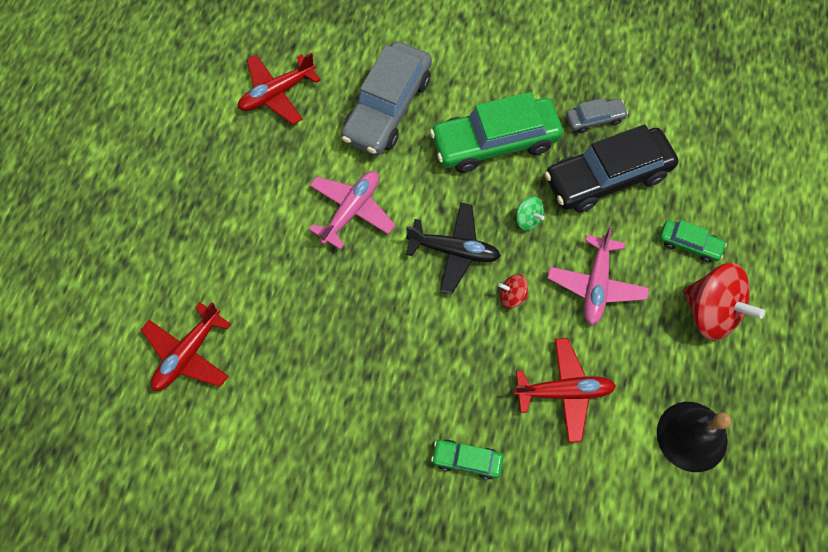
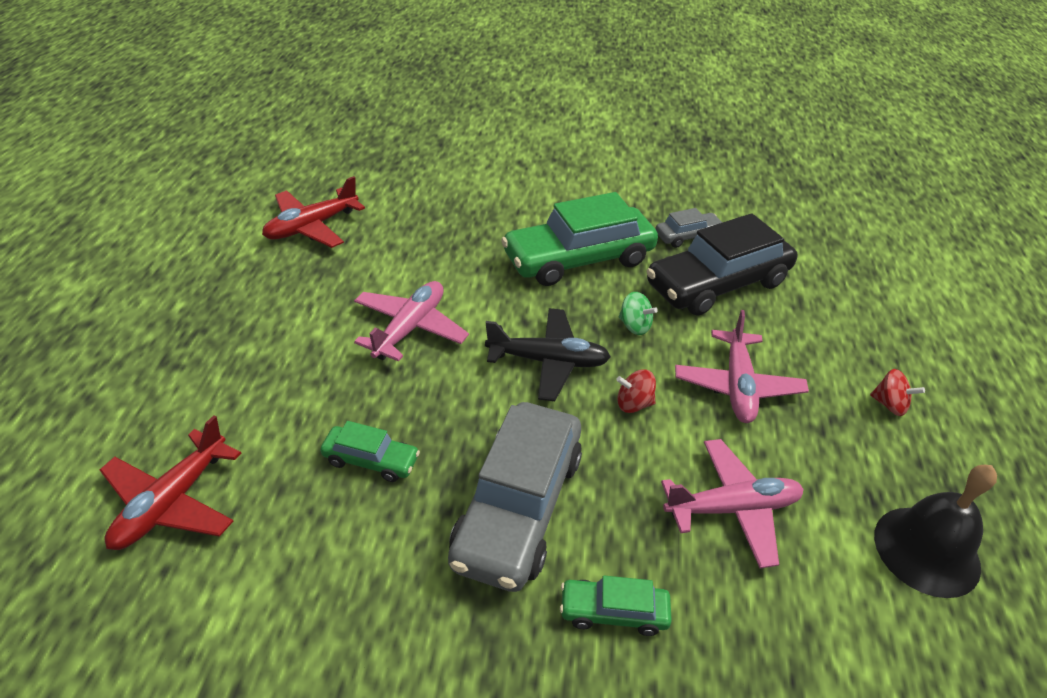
camera: 10 degrees left, 25 degrees down
grey car [341,41,432,156] -> grey car moved to [448,402,582,592]
red plane [513,338,616,443] -> pink plane [661,439,804,568]
green car [660,220,727,262] -> green car moved to [320,421,420,482]
red spinning top [683,263,765,340] -> red spinning top [870,369,925,416], size x0.46

